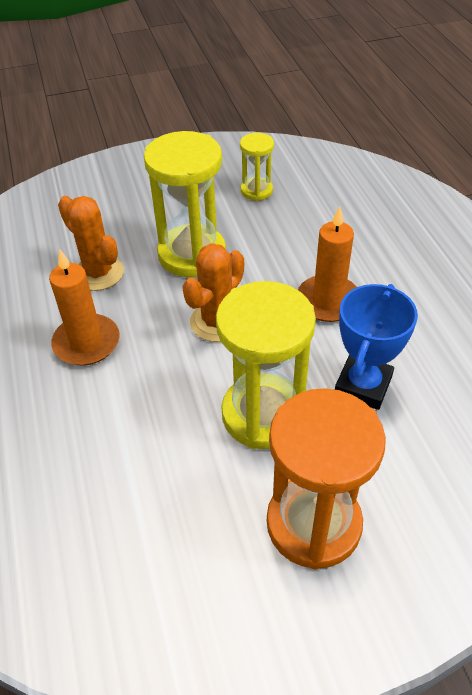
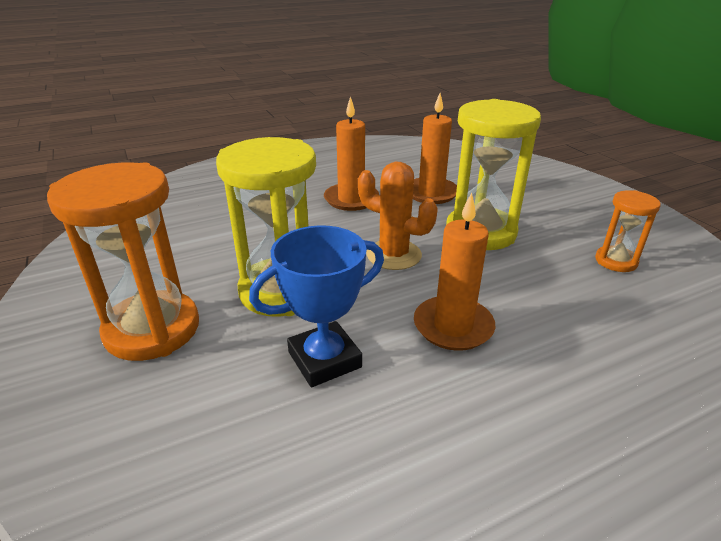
camera: 80 degrees right, 15 degrees down
orange cactus [58,196,124,291] -> orange candle [413,93,457,204]
yellow hourglass [240,133,274,201] -> orange hourglass [595,190,661,272]
blue trophy [335,284,418,410] -> blue trophy turned 45 degrees counterclockwise [249,225,384,387]

